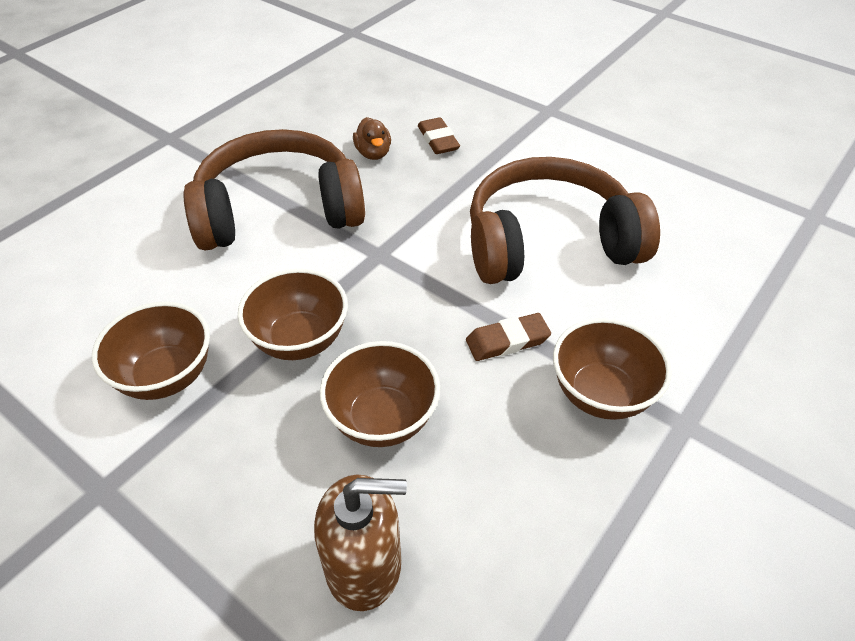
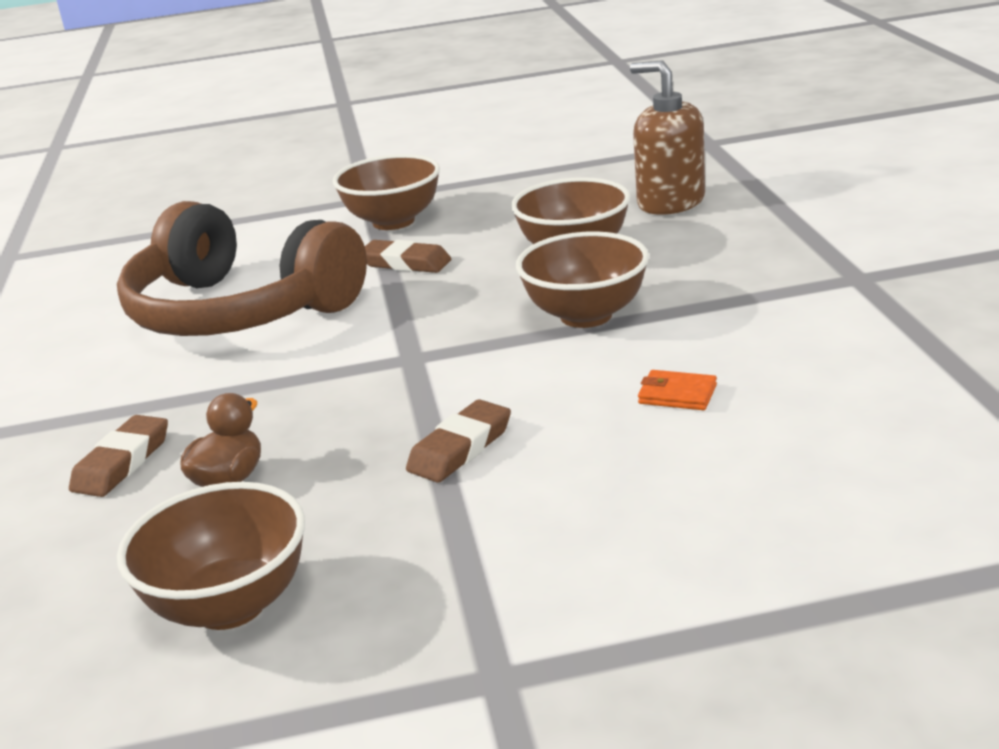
camera: 135 degrees left, 20 degrees down
brown bowl [92,302,210,400] -> brown bowl moved to [117,482,305,630]
brown headphones [183,129,365,251] -> brown eraser [406,399,511,483]
none -> orange wallet [638,370,717,410]

